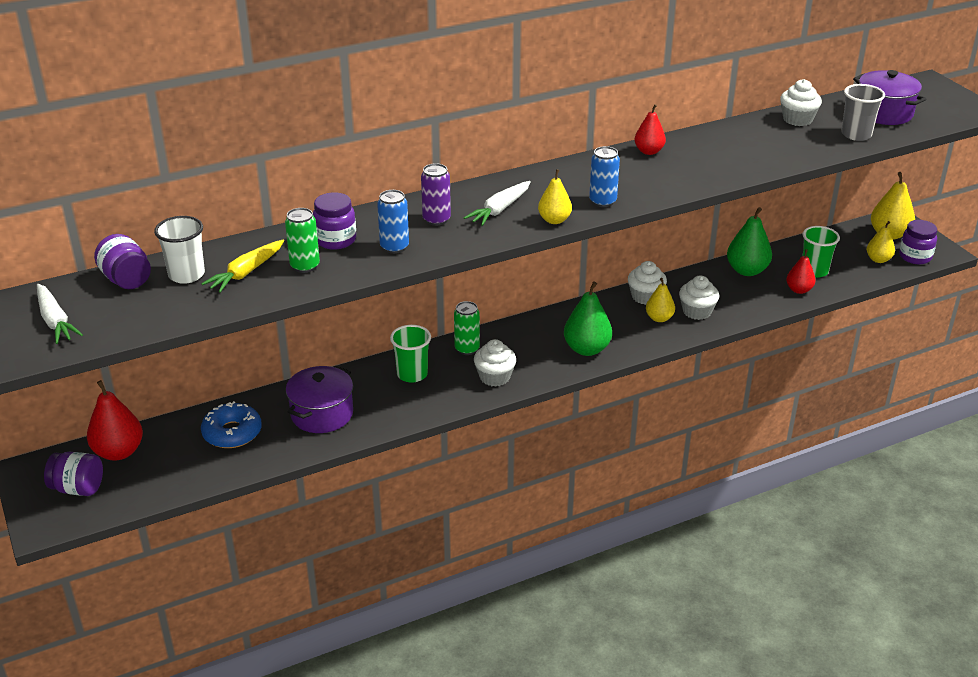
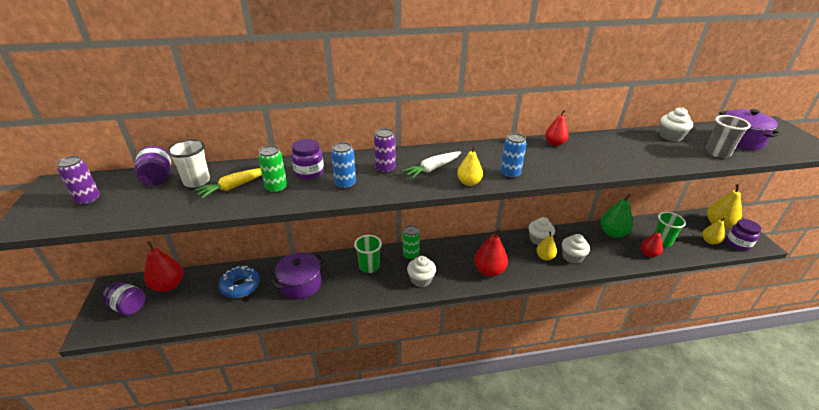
camera: 15 degrees right, 0 degrees up
white carrot [37,284,83,344] -> purple can [57,156,100,206]
green pear [564,282,612,356] -> red pear [474,228,508,277]

